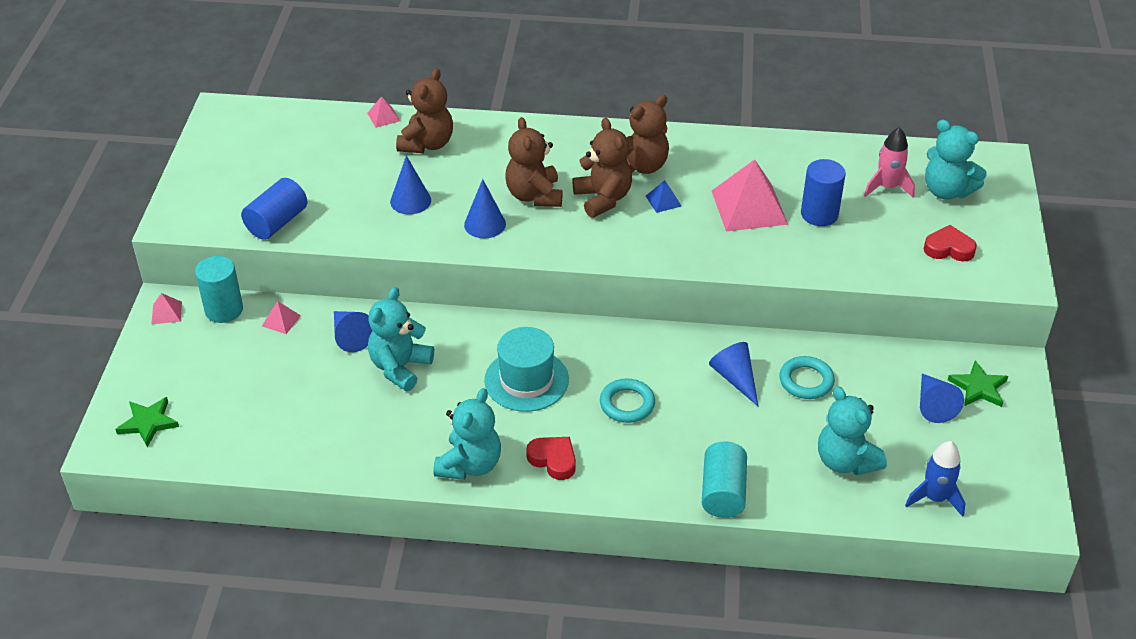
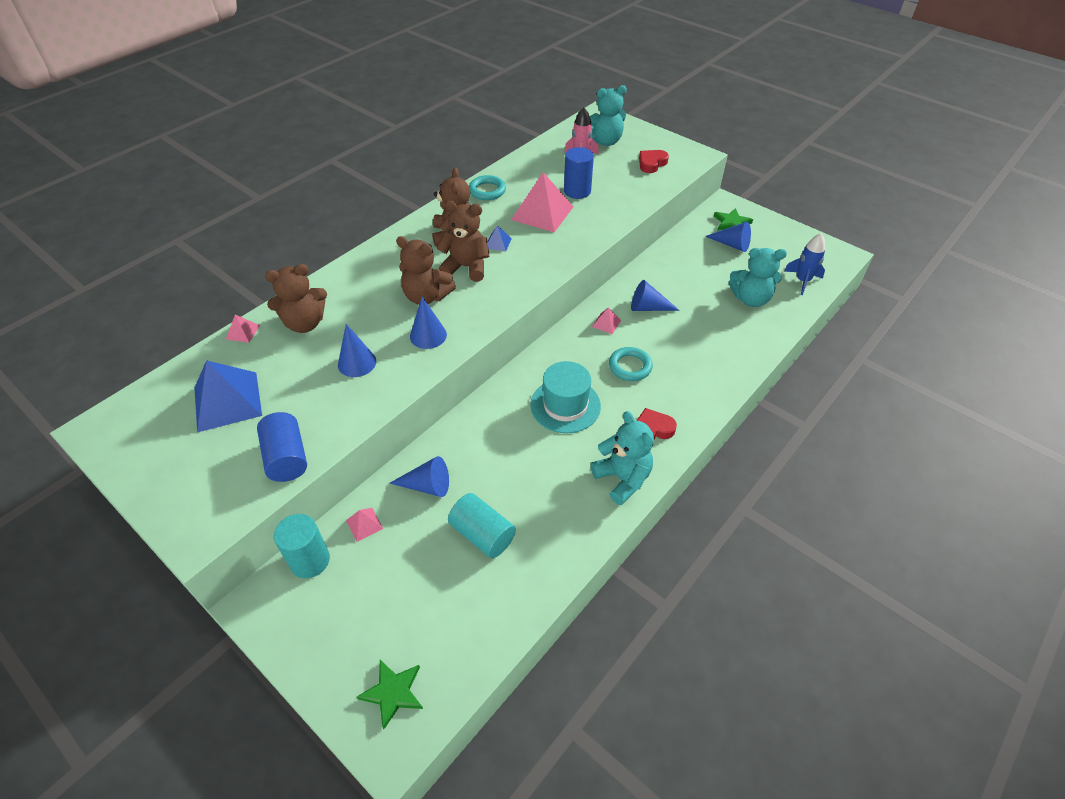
camera: 55 degrees left, 5 degrees up
pink pyramid [151,293,182,324] -> pink pyramid moved to [592,308,621,334]
turquoise teddy bear [368,287,434,391] -> none
brown teddy bear [396,68,453,153] -> brown teddy bear turned 105 degrees clockwise [265,264,327,333]
turquoise cylinder [702,441,747,518] -> turquoise cylinder moved to [448,493,516,558]
turquoise ring [779,356,835,399] -> turquoise ring moved to [469,175,506,200]
none -> blue pyramid [194,360,262,432]

